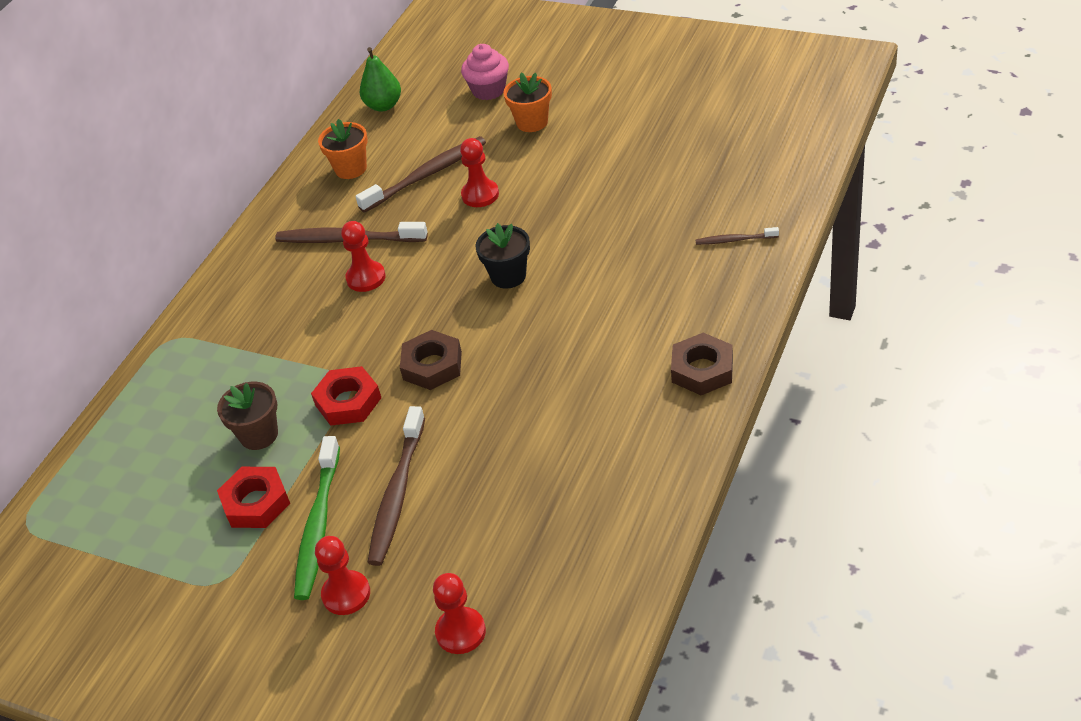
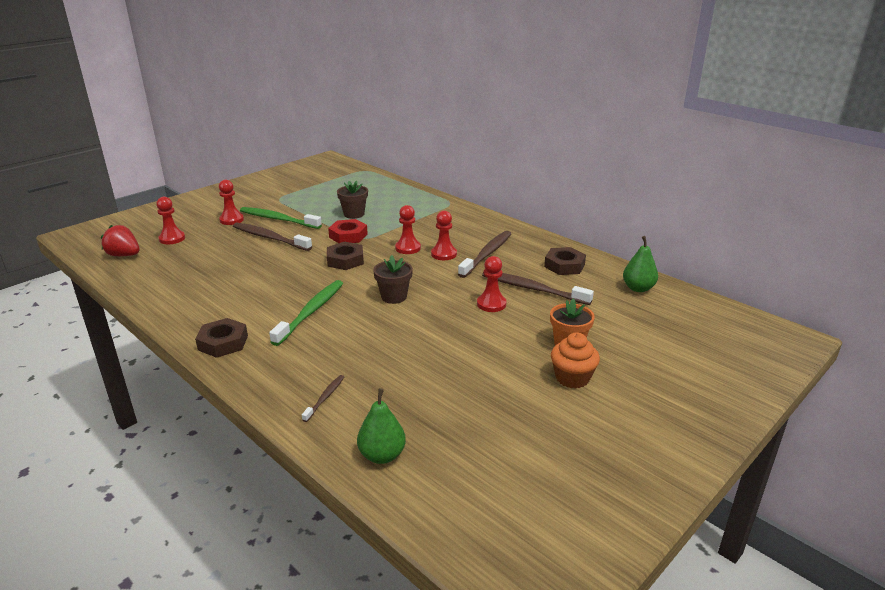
camera: 105 degrees right, 15 degrees down
red nut [217,467,290,528] -> none
orange flower pot [318,119,368,179] -> brown nut [544,247,586,275]
brown toothbrush [355,136,486,213] -> brown toothbrush turned 135 degrees clockwise [482,272,594,305]
pink cupcake [461,44,509,100] -> none
black flower pot [475,223,530,289] -> brown flower pot [373,255,413,304]
none -> red strawberry [101,225,140,256]
none -> green toothbrush [269,280,343,346]
none -> green pear [357,388,406,464]
none -> red pawn [395,205,421,254]
none -> orange cupcake [551,332,600,389]

